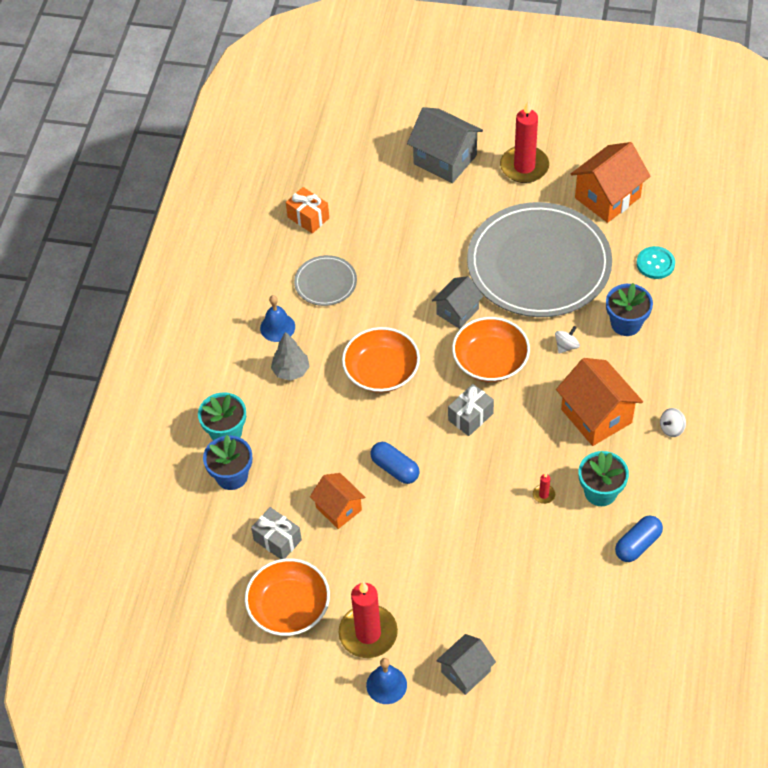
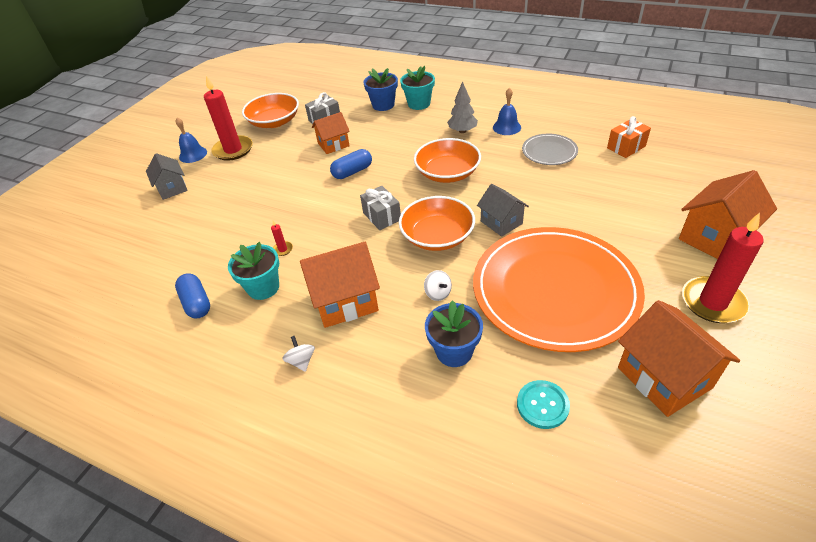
camera: 105 degrees right, 10 degrees down
grey house [407,107,483,183] -> orange house [679,170,777,259]
grey plate [467,202,612,317] -> orange plate [473,227,645,352]

